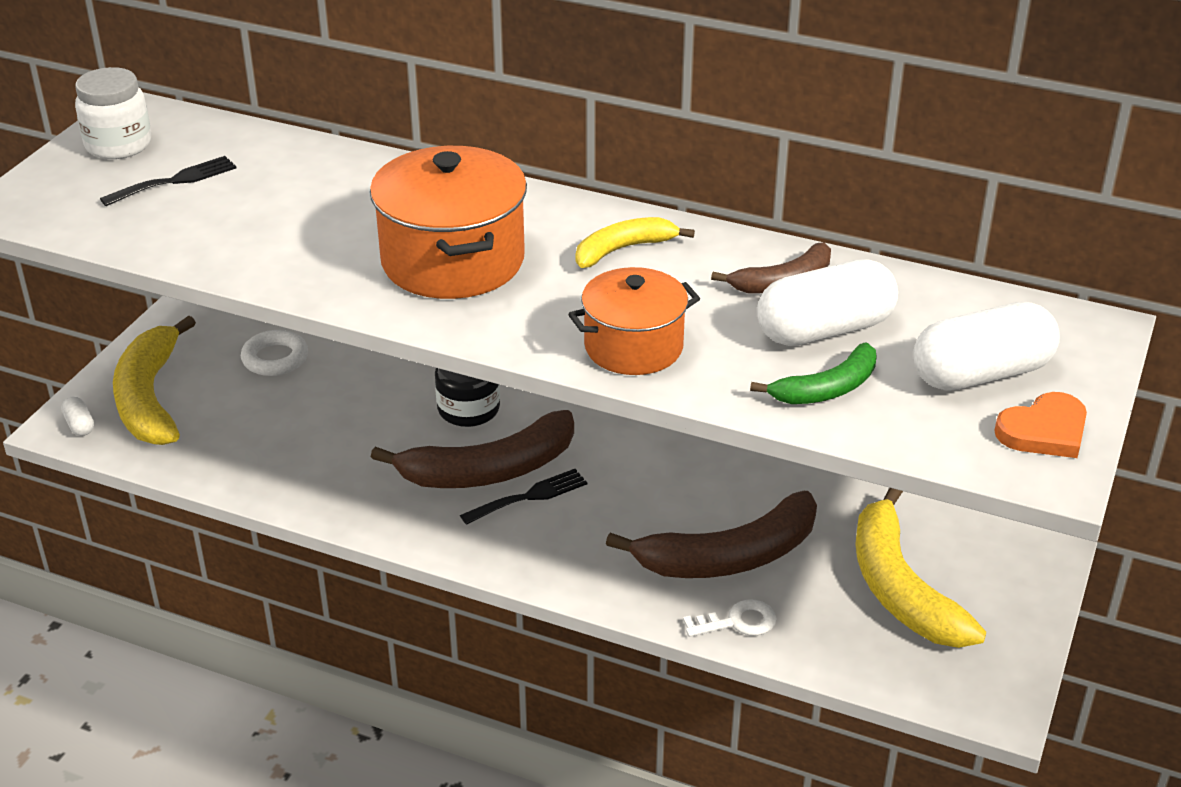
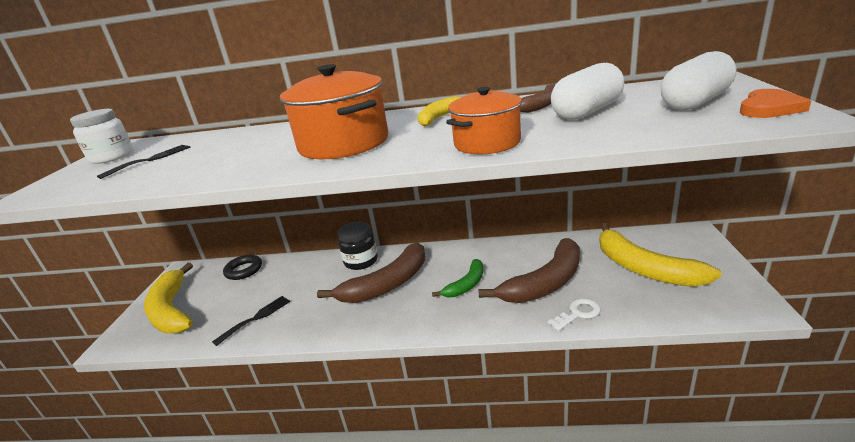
camera: 15 degrees left, 10 degrees down
white capsule [61,396,94,436] -> none
white ring [241,330,308,376] -> black ring [223,255,262,280]
black fork [460,469,587,525] -> black fork moved to [212,296,290,346]
green banana [750,342,877,404] -> green banana moved to [432,259,483,297]

